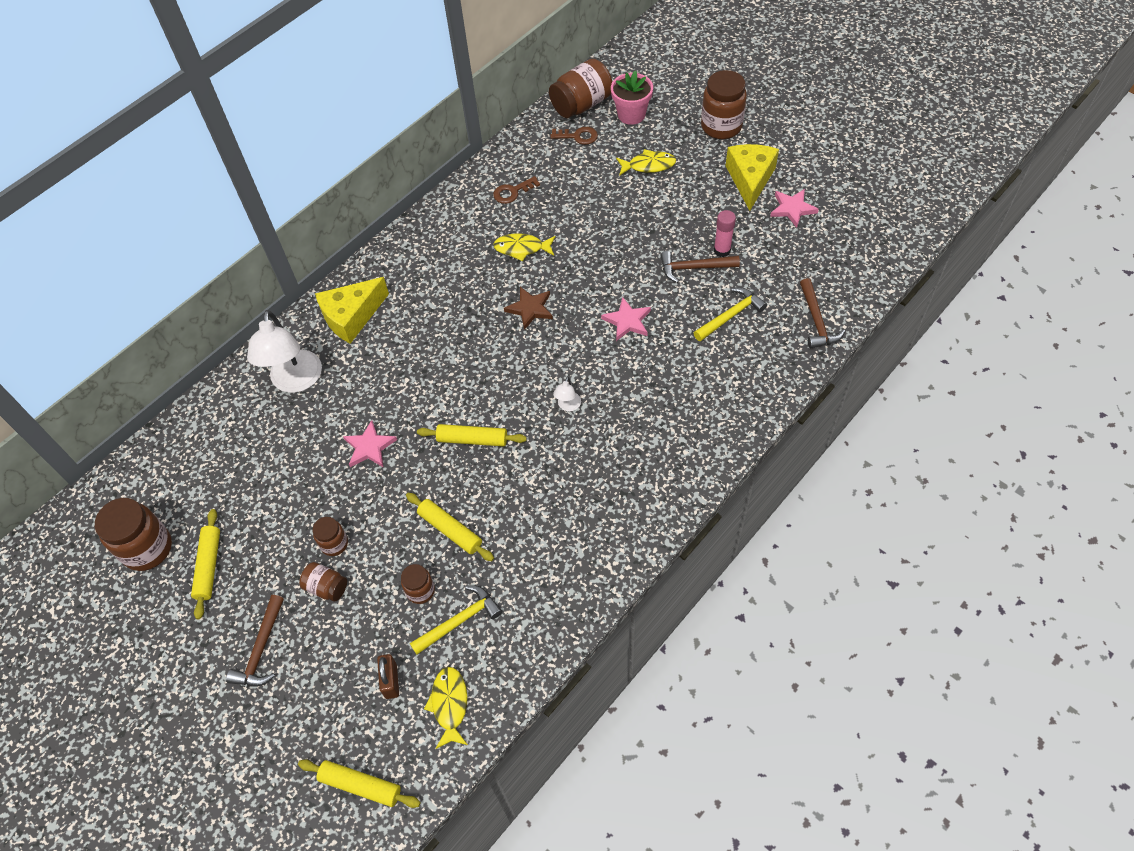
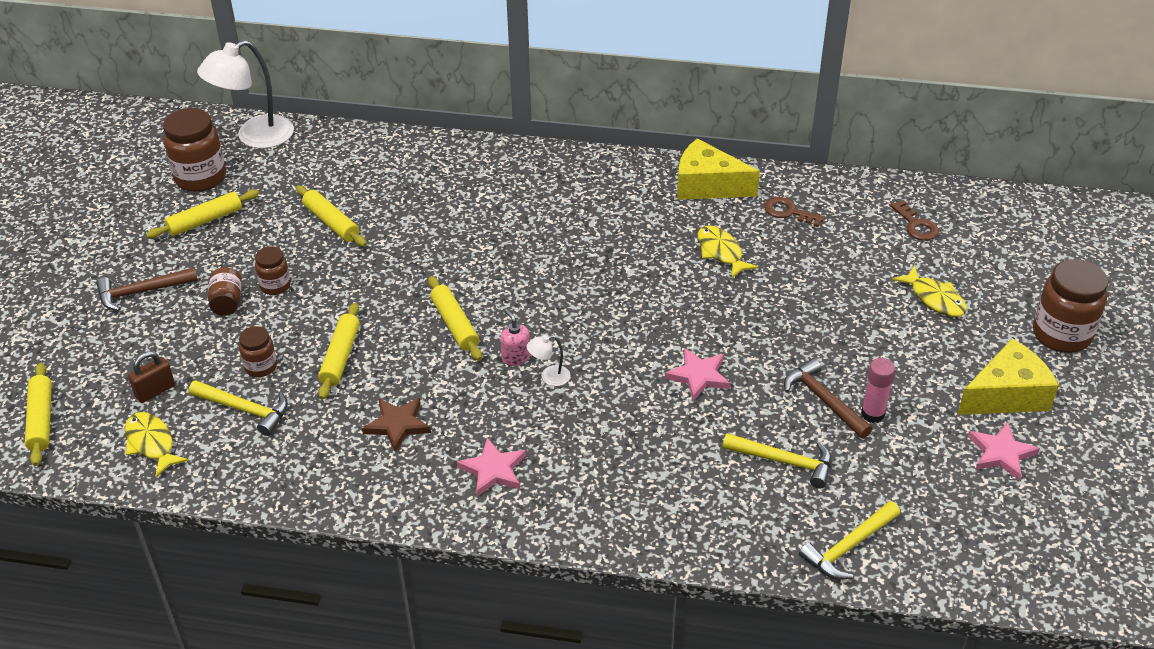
camera: 55 degrees right, 15 degrees down
white lamp [247,310,322,393] -> white lamp moved to [197,40,294,148]
yellow cheese [315,277,389,344] -> yellow cheese moved to [677,138,760,200]
pink star [343,420,397,468] -> pink star moved to [457,438,526,496]
yellow fish [424,667,468,749] -> yellow fish turned 90 degrees counterclockwise [125,412,189,477]
brown star [504,287,553,330] -> brown star moved to [362,398,431,452]
brown jar [549,59,613,118] -> none
pink flower pot [611,71,653,125] -> none
brown hammer [800,278,845,348] -> yellow hammer [799,501,900,580]
none -> yellow rolling pin [296,185,367,247]
none -> pink soap dispenser [500,309,530,366]

